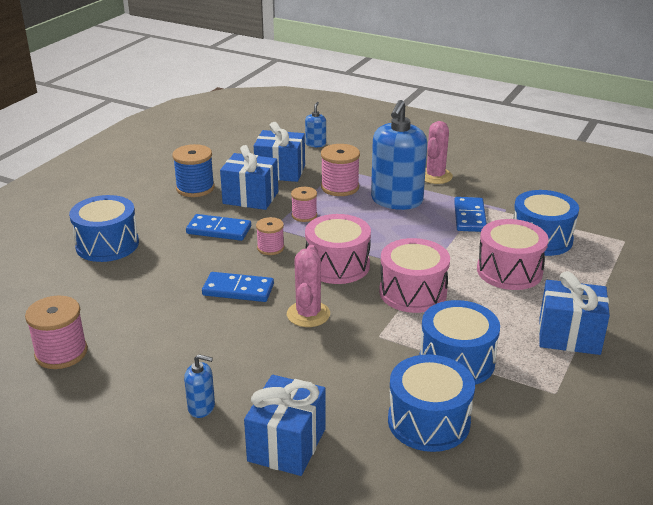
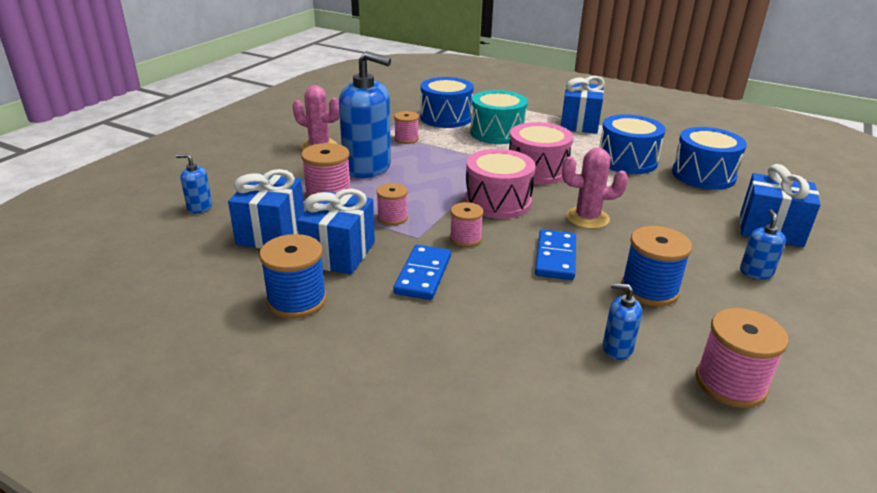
camera: 90 degrees left, 0 degrees up
blue drum [69,195,139,262] -> none
blue domino [454,197,487,232] -> pink spool [394,111,419,144]
pink drum [477,219,549,290] -> turquoise drum [470,90,528,144]
none -> blue soap dispenser [603,283,642,360]
none -> blue spool [621,226,692,306]

